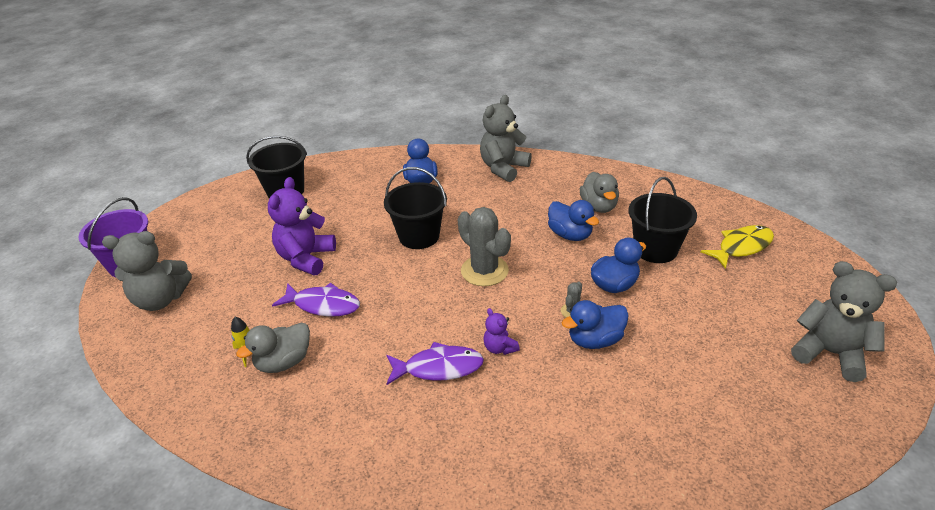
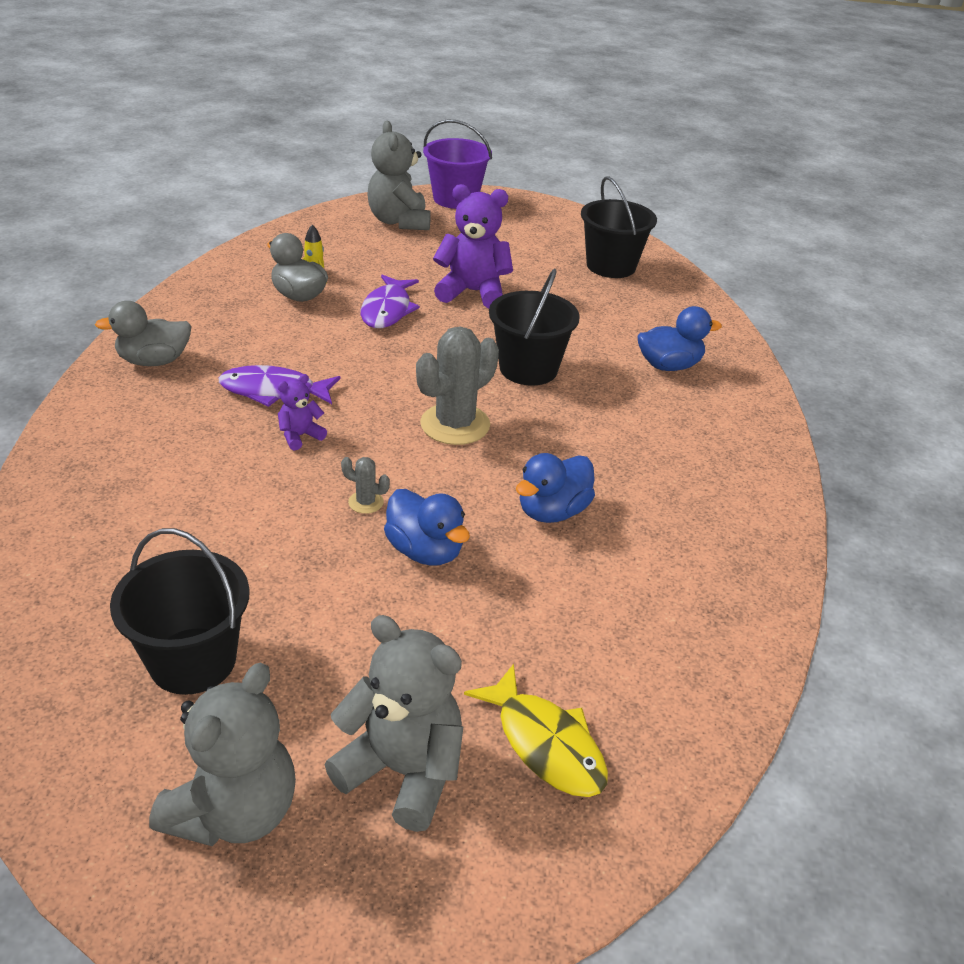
camera: 80 degrees right, 0 degrees up
purple fish [386,342,484,385] -> purple fish turned 105 degrees clockwise [219,365,341,407]
grey teddy bear [480,95,532,182] -> grey teddy bear moved to [325,615,463,832]
blue duck [562,300,629,349] -> none
grey duck [580,172,619,213] -> grey duck moved to [95,301,192,366]
black bucket [628,177,697,263] -> black bucket moved to [110,528,250,695]

